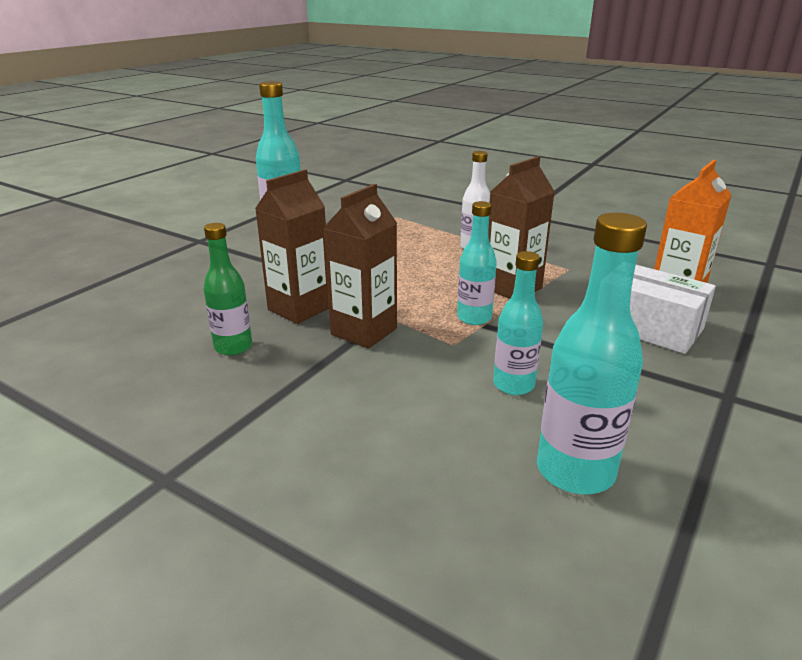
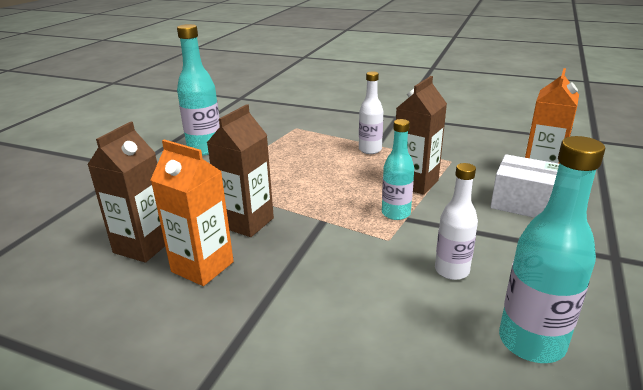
camera: 10 degrees left, 0 degrees up
green bottle [204,223,252,356] -> orange carton [151,140,234,286]
brown carton [324,184,397,349] -> brown carton moved to [87,122,165,263]
turquoise bottle [493,251,543,395] -> white bottle [435,163,478,280]

